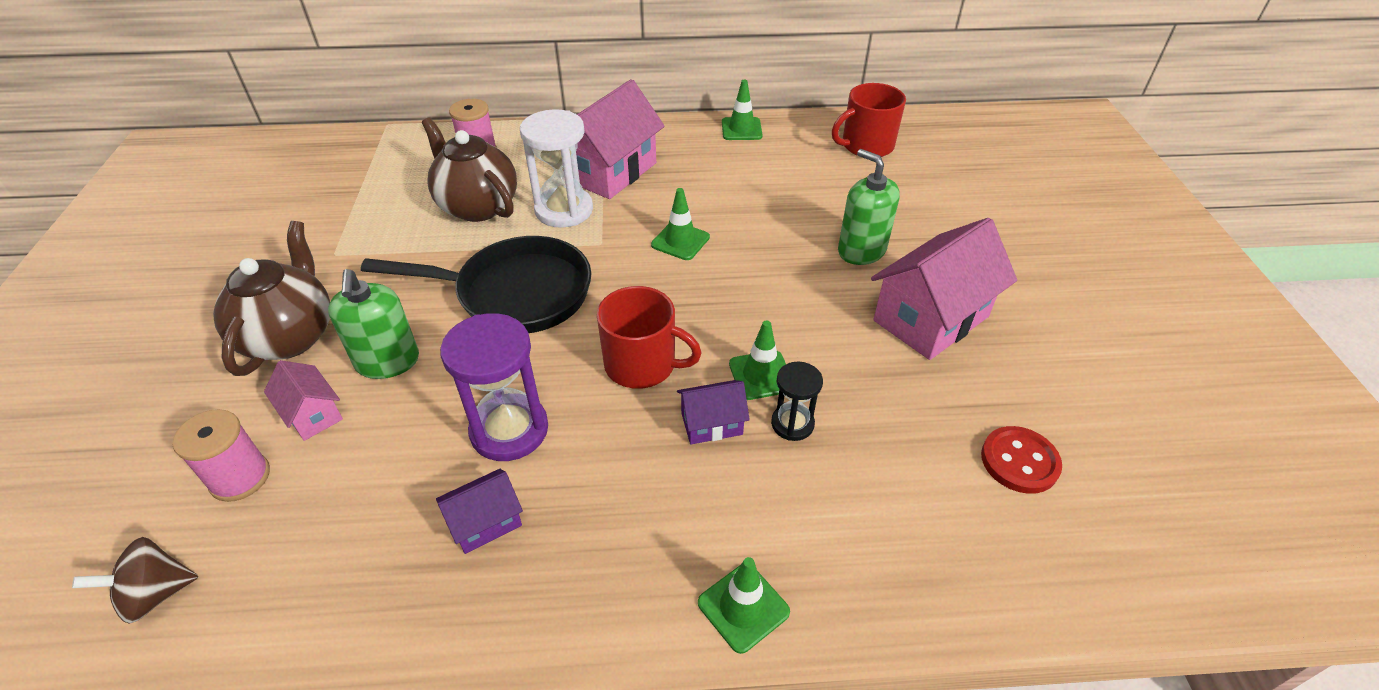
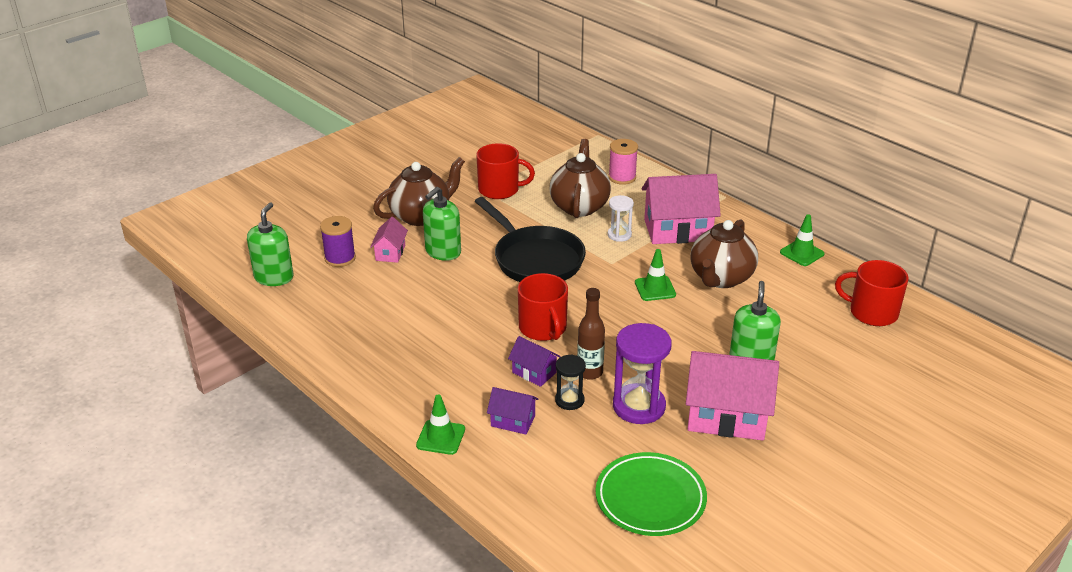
camera: 50 degrees right, 10 degrees down
brown spinning top [72,537,198,623] -> green soap dispenser [247,202,294,286]
pink spool [173,409,270,502] -> purple spool [320,216,356,267]
purple house [436,469,523,554] -> purple house moved to [487,387,539,434]
purple hourglass [440,313,548,461] -> purple hourglass moved to [613,323,672,424]
white hourglass [520,109,593,228] -> white hourglass [608,195,634,242], size x0.56
green traffic cone [729,320,786,400] -> brown bottle [577,288,605,380]
red button [981,426,1062,494] -> green plate [595,452,707,536]
none -> red mug [476,143,535,199]
none -> brown teapot [690,219,758,288]

